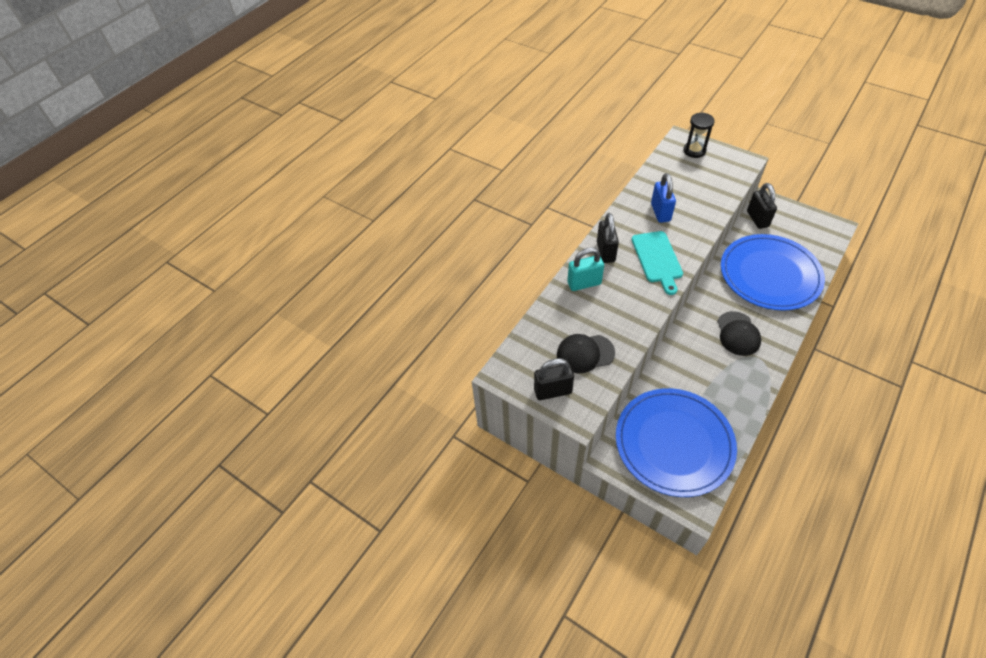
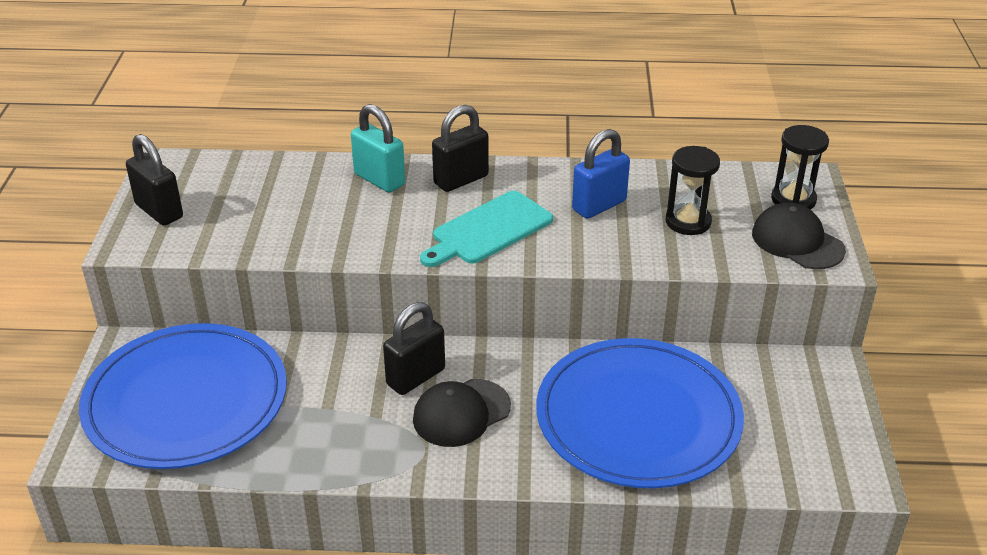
camera: 55 degrees right, 15 degrees down
black cap [557,334,615,373] -> black cap moved to [752,203,846,269]
black padlock [747,183,777,229] -> black padlock moved to [383,302,445,395]
none -> black hourglass [666,146,720,235]

